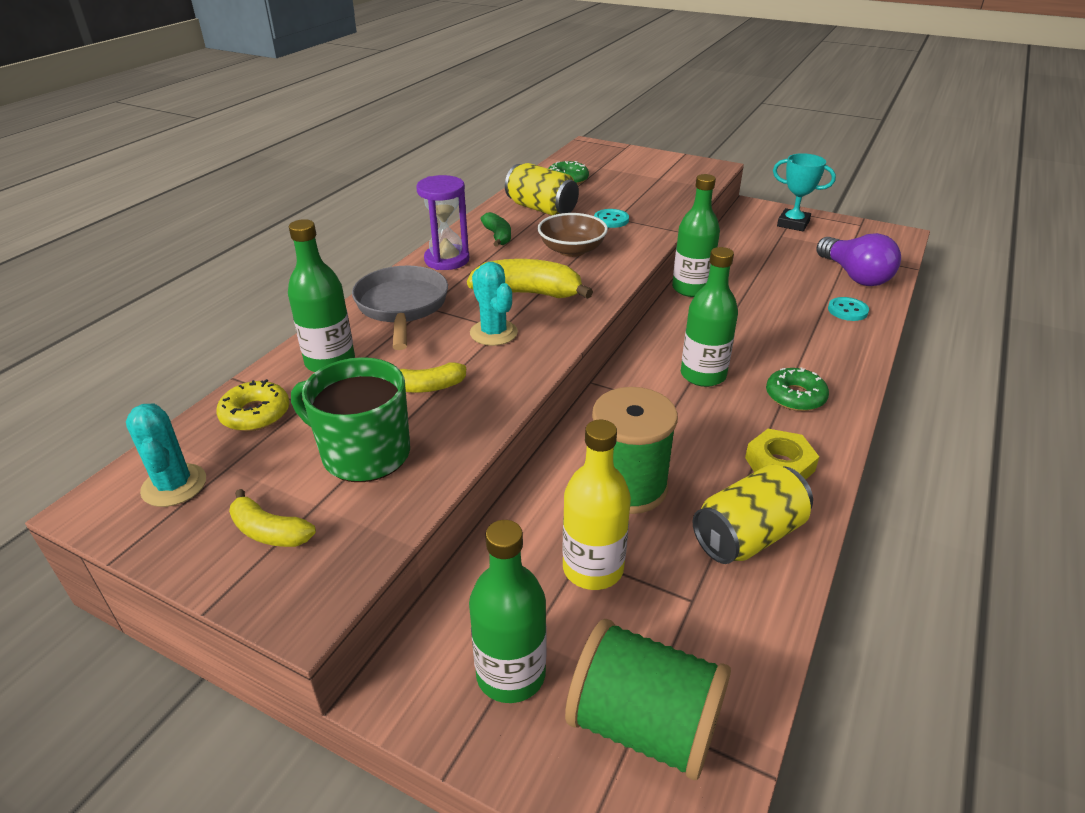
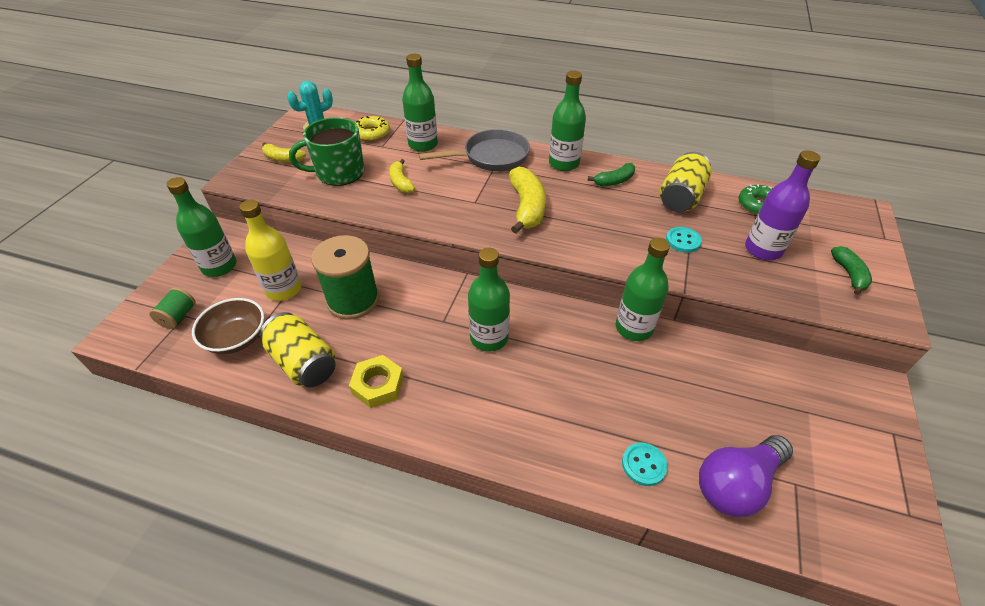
camera: 80 degrees right, 10 degrees up
yellow banana [229,489,316,547] -> yellow banana turned 90 degrees counterclockwise [262,142,306,163]
green mug [291,357,410,482] -> green mug turned 120 degrees counterclockwise [289,117,364,186]
purple hourglass [416,175,469,270] -> green bottle [549,71,586,171]
turquoise cactus [470,262,518,346] -> none
brown bowl [538,213,608,257] -> brown bowl moved to [192,298,264,354]
green spool [565,619,731,780] -> green spool [149,288,196,329], size x0.49
green donut [766,367,829,411] -> none
turquoise trophy [773,153,836,231] -> none
none -> purple bottle [745,150,821,260]
none -> green banana [831,246,872,295]

